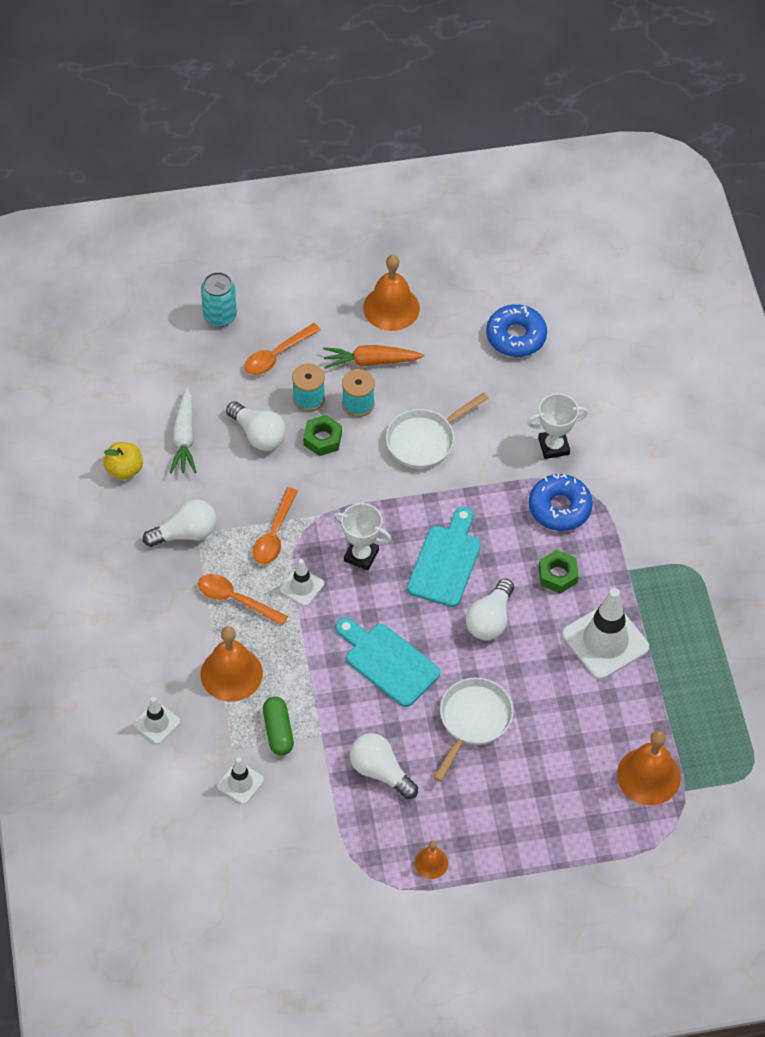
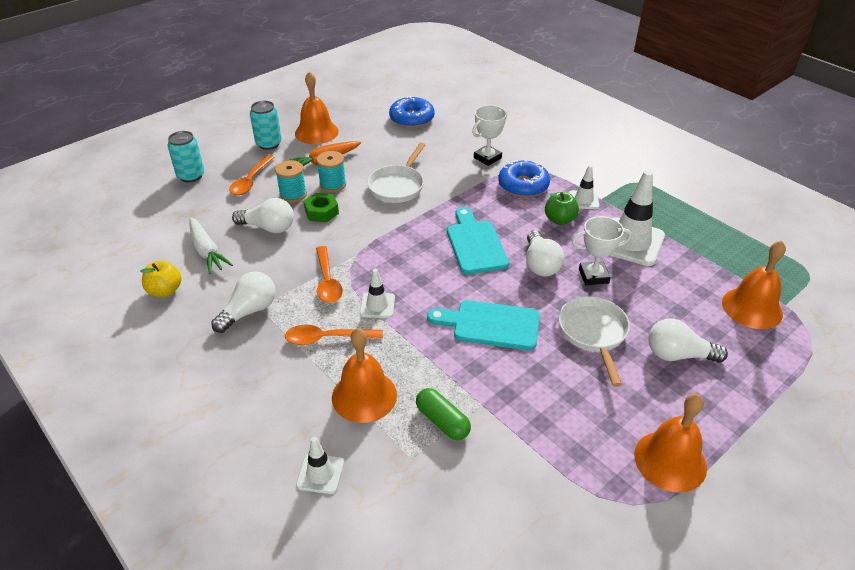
camera: 30 degrees left, 15 degrees down
white traffic cone [217,757,264,804] -> white traffic cone moved to [569,165,600,209]
white trophy [332,503,392,571] -> white trophy moved to [572,216,632,285]
white light bulb [350,733,418,799] -> white light bulb moved to [648,318,728,363]
orange bell [415,841,448,879] -> orange bell [634,394,707,493], size x1.92
green nut [538,550,579,594] -> green apple [545,192,579,225]
none -> turquoise can [250,101,282,150]

